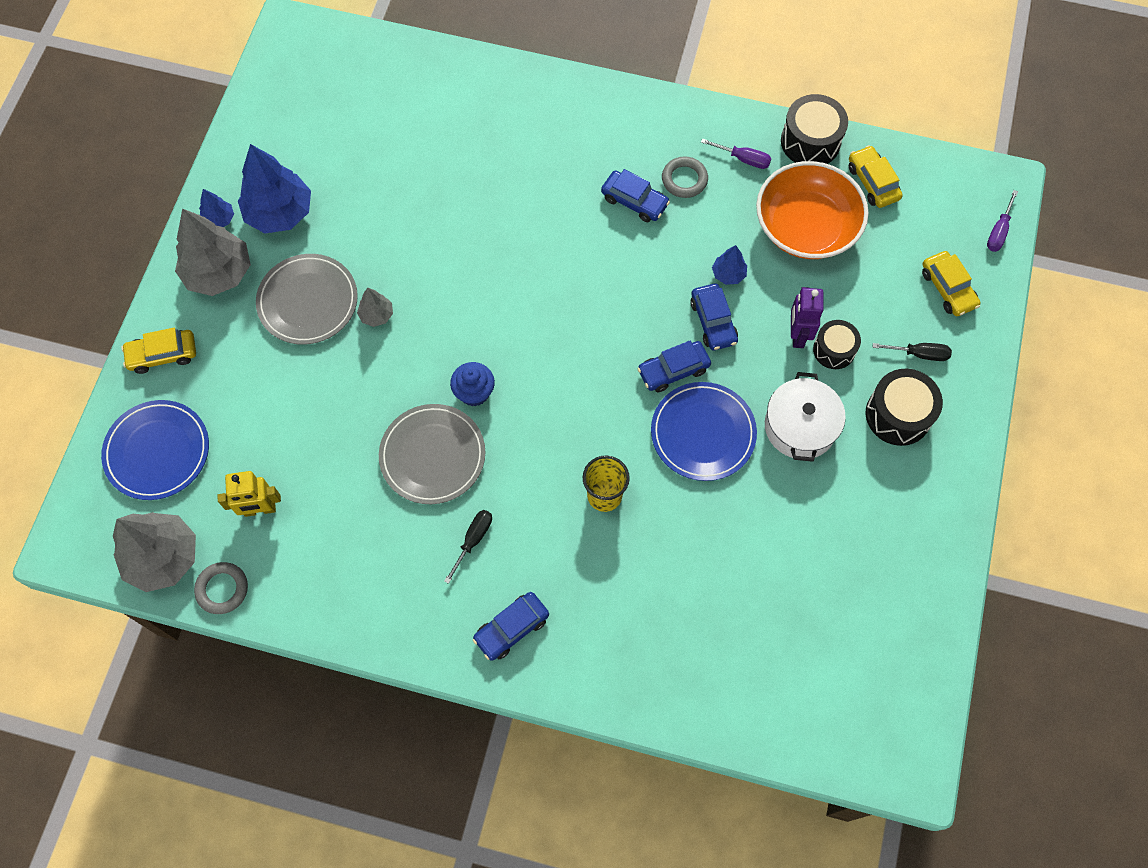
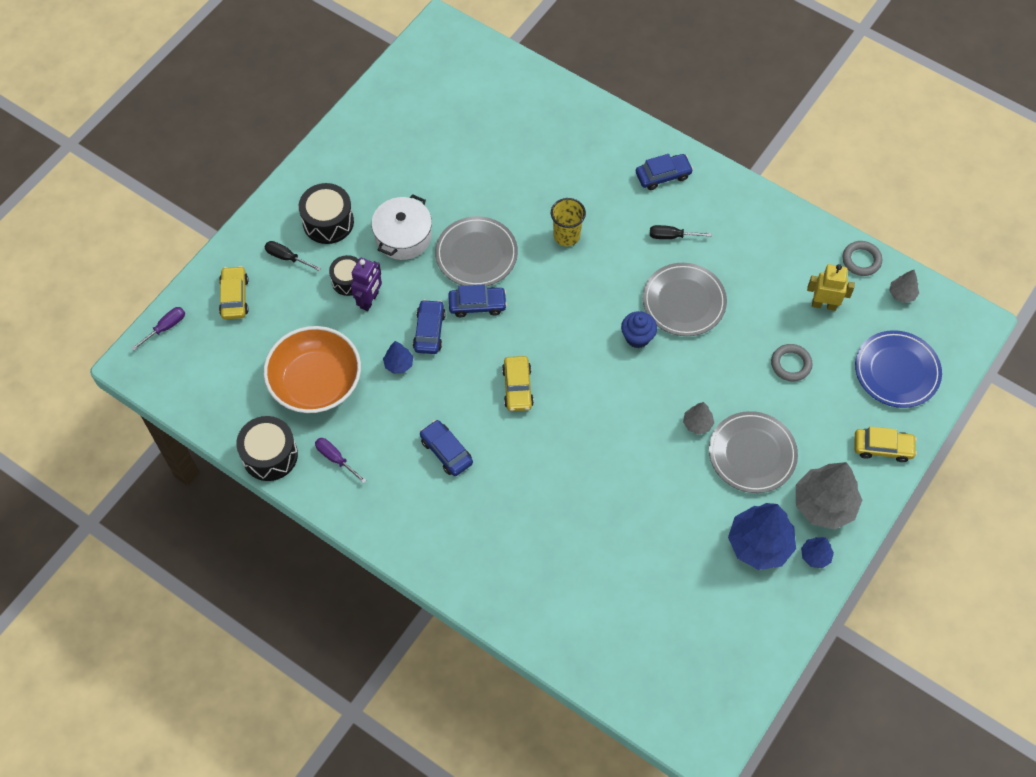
camera: 160 degrees left, 5 degrees down
grey tree [113,512,196,592] -> grey tree [889,270,919,303], size x0.48
black screwdriver [444,510,492,584] -> black screwdriver turned 45 degrees clockwise [650,225,712,239]
blue plate [651,382,757,481] -> grey plate [435,216,518,287]
grey ring [662,157,708,198] -> grey ring moved to [771,344,813,381]
yellow car [849,145,903,208] -> yellow car moved to [502,356,534,411]

